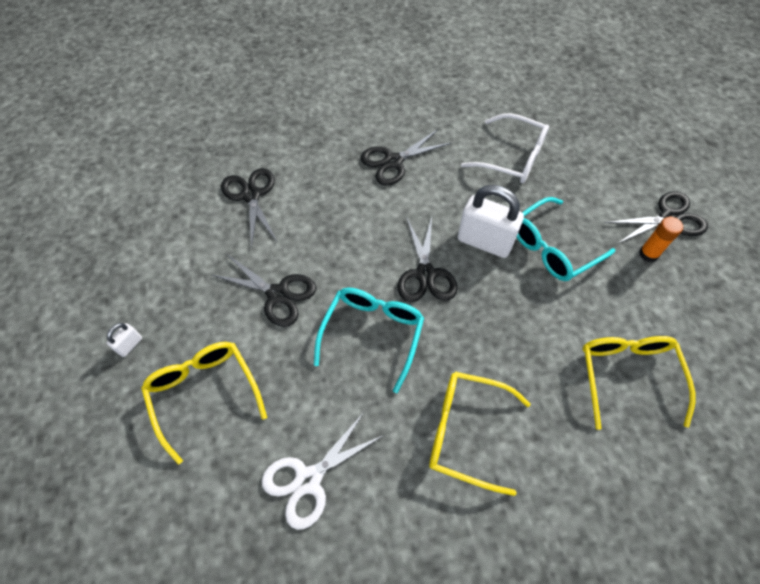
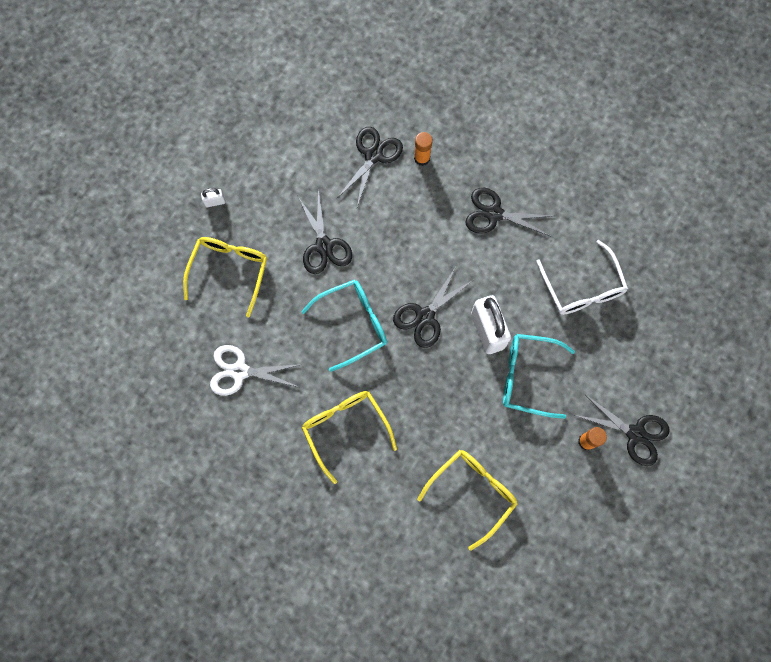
camera: 45 degrees right, 15 degrees up
none -> orange glue stick [414,132,433,166]

